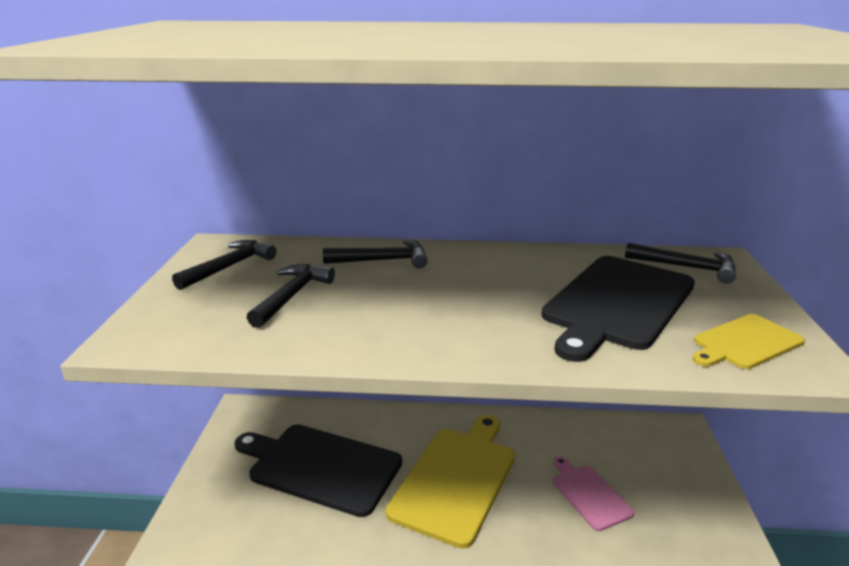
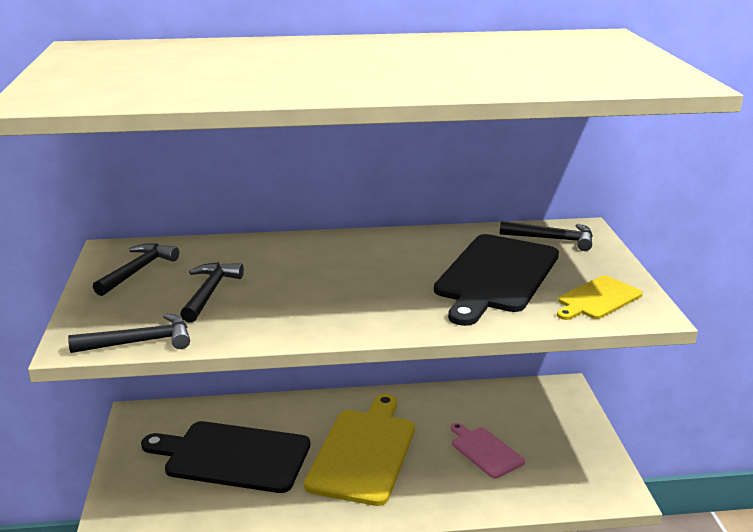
camera: 10 degrees left, 0 degrees up
black hammer [323,240,428,268] -> black hammer moved to [68,313,190,353]

